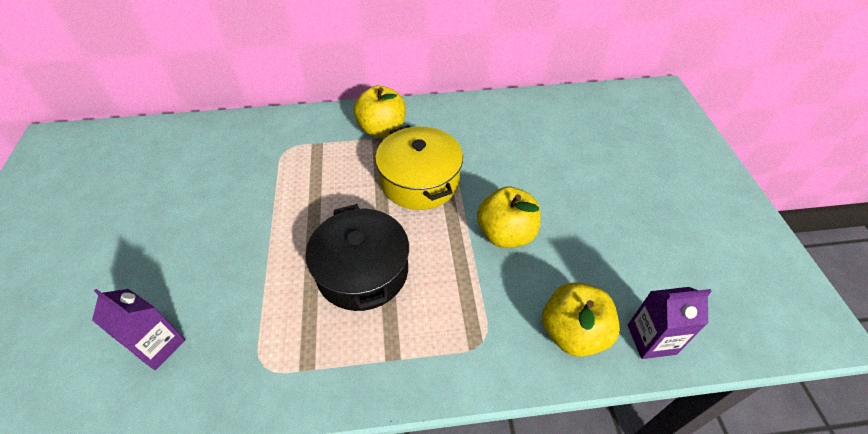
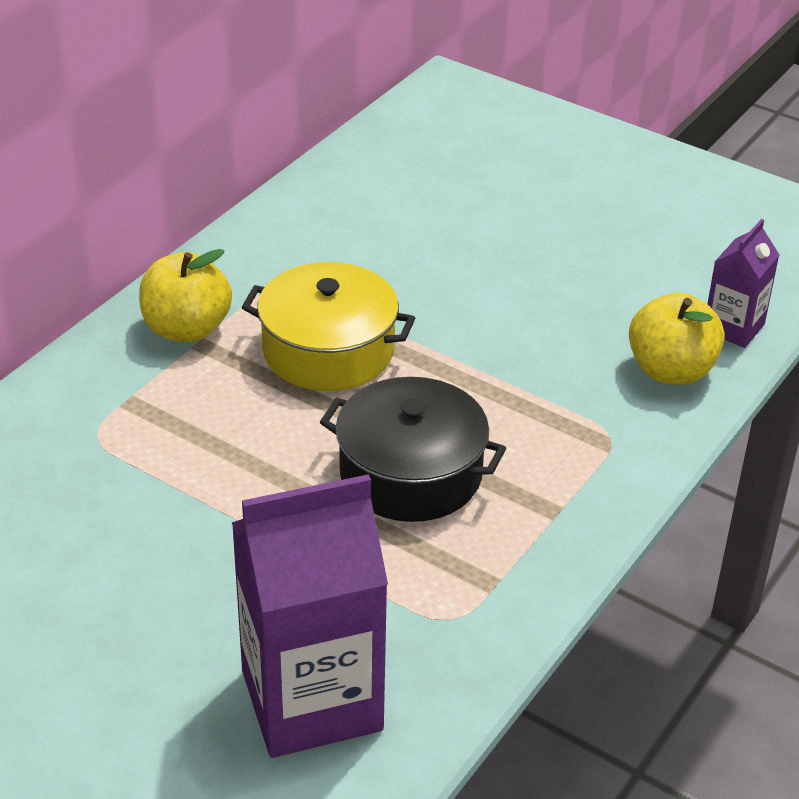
camera: 50 degrees left, 10 degrees down
purple carton [92,289,185,370] -> purple carton [232,474,388,758], size x1.94
yellow apple [477,186,541,248] -> none

